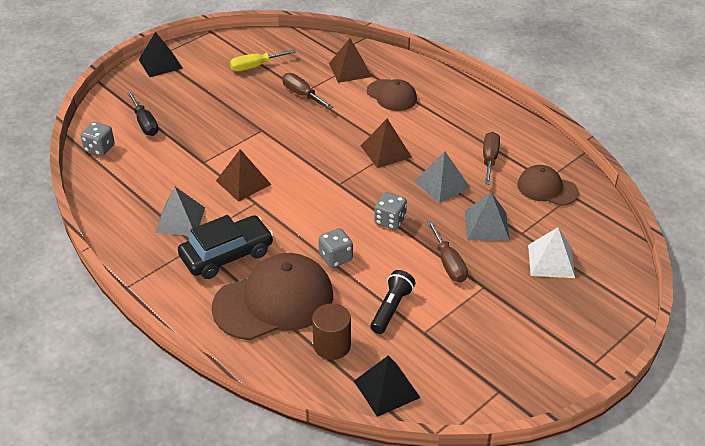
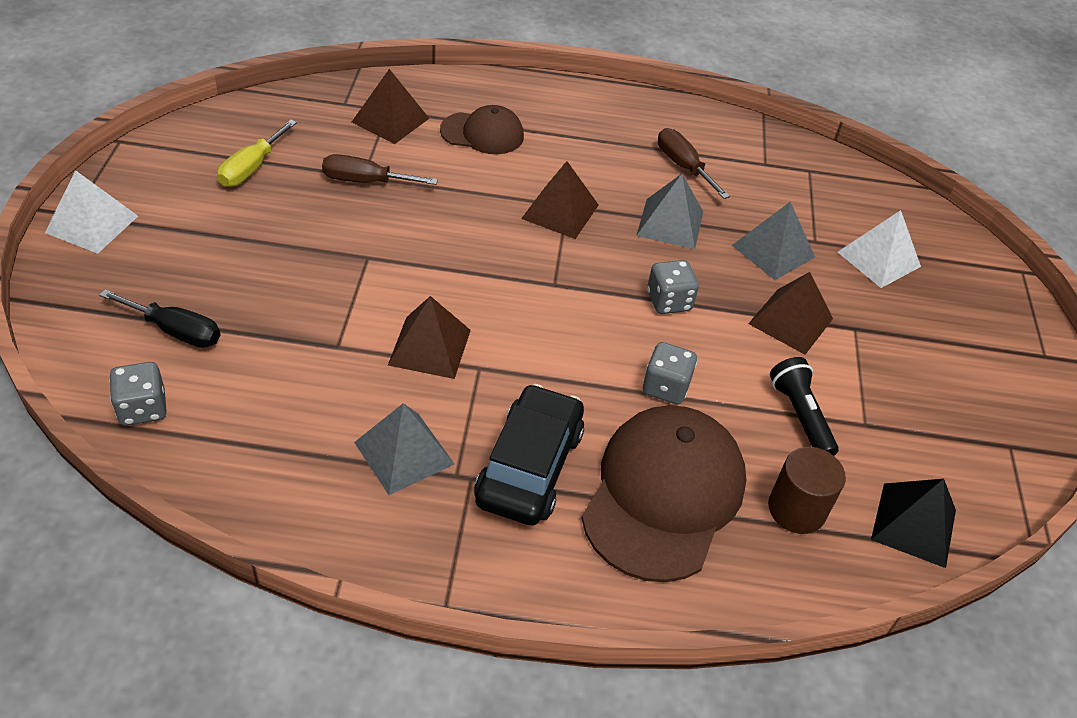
camera: 45 degrees left, 5 degrees up
black pyramid [139,32,183,77] -> white pyramid [45,170,138,254]
brown screwdriver [427,221,468,283] -> brown pyramid [748,272,833,355]
brown cap [517,165,579,206] -> none

